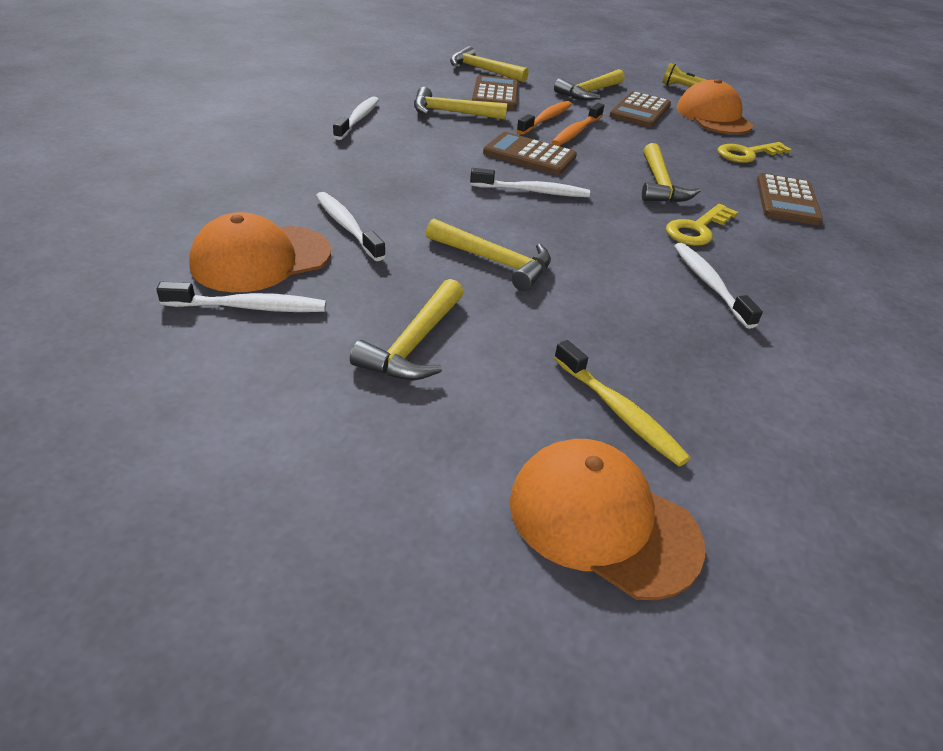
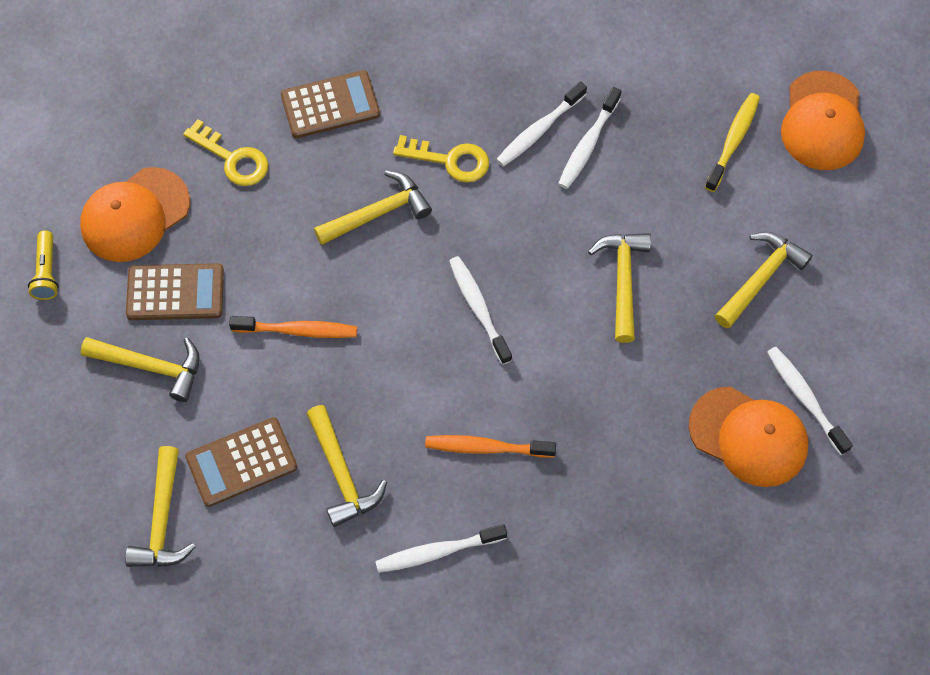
camera: 115 degrees left, 25 degrees up
white toothbrush [316,192,386,261] -> white toothbrush moved to [558,87,621,189]
yellow hammer [350,279,464,380] -> yellow hammer turned 45 degrees counterclockwise [715,232,813,328]
brown calculator [483,132,577,175] -> none
orange toothbrush [517,101,572,135] -> orange toothbrush moved to [425,435,556,458]

